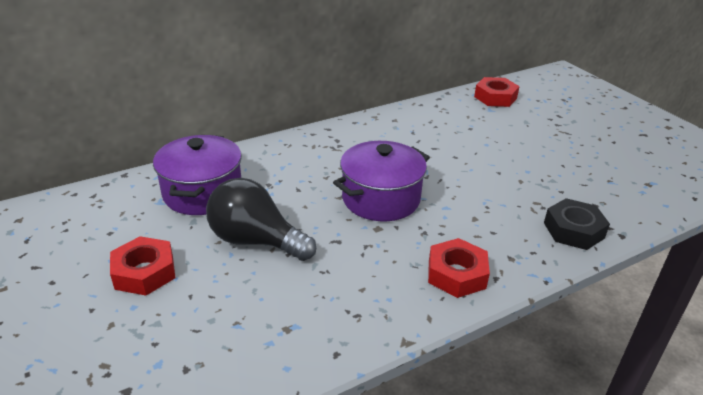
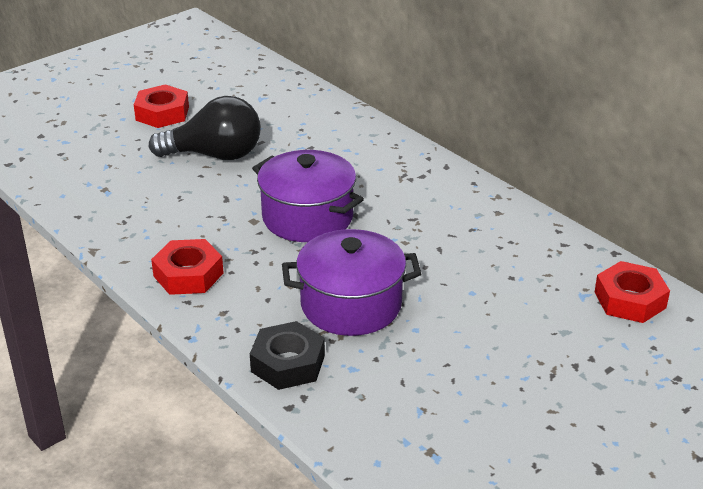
camera: 80 degrees right, 0 degrees up
purple pot [153,135,242,215] -> purple pot moved to [282,229,421,336]
black light bulb [206,178,316,261] -> black light bulb turned 75 degrees clockwise [149,96,261,160]

